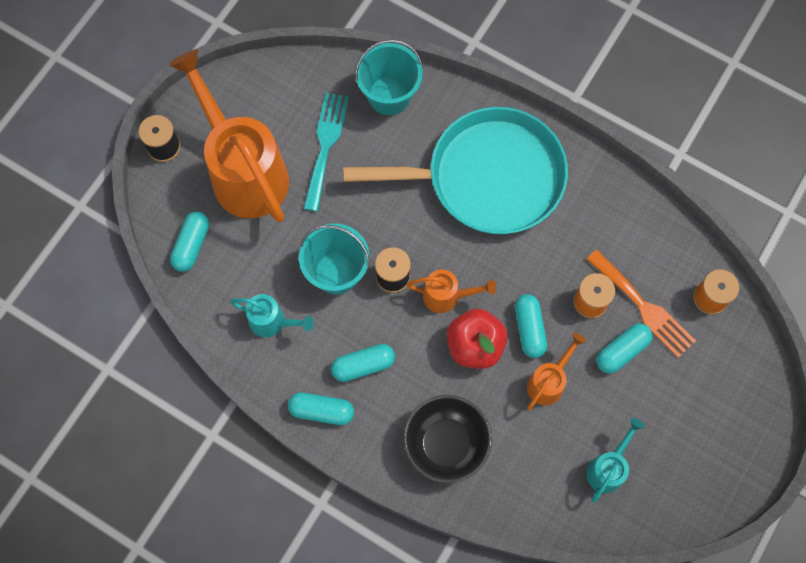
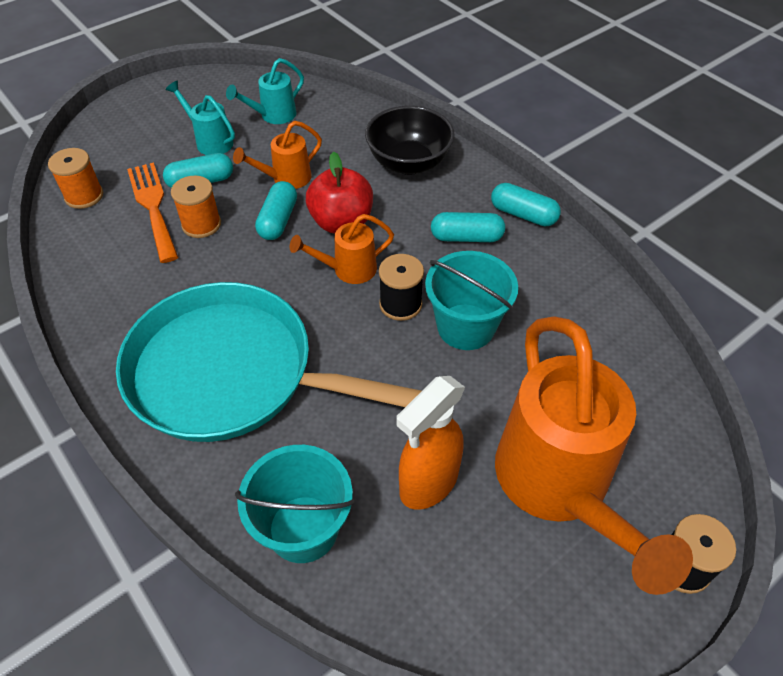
camera: 160 degrees left, 20 degrees down
turquoise capsule [170,212,209,272] -> none
turquoise watering can [230,294,314,337] -> turquoise watering can moved to [166,81,235,155]
turquoise fork [303,93,349,212] -> orange spray bottle [397,376,465,510]
orange watering can [407,270,496,313] -> orange watering can turned 45 degrees counterclockwise [289,214,394,284]

